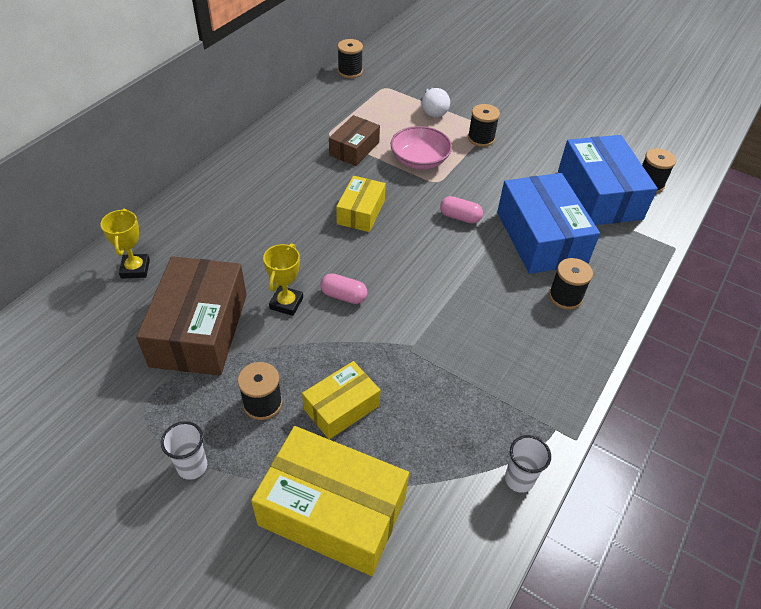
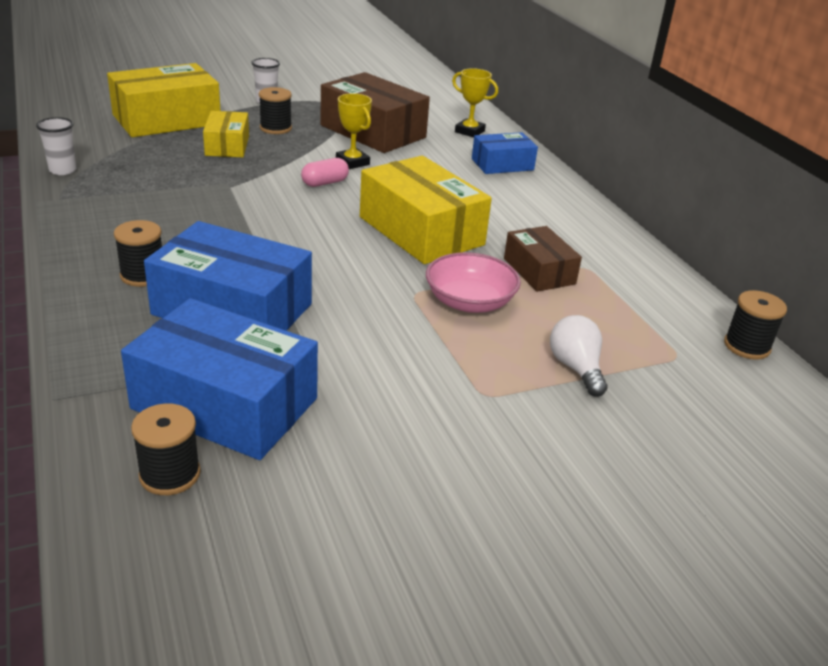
camera: 125 degrees right, 15 degrees down
yellow box [336,176,386,232] -> yellow box [360,156,492,264], size x1.77
white light bulb [422,87,450,117] -> white light bulb turned 45 degrees clockwise [550,315,608,397]
pink capsule [440,196,483,224] -> none
black spool [468,104,500,147] -> none
none -> blue box [472,132,538,174]

